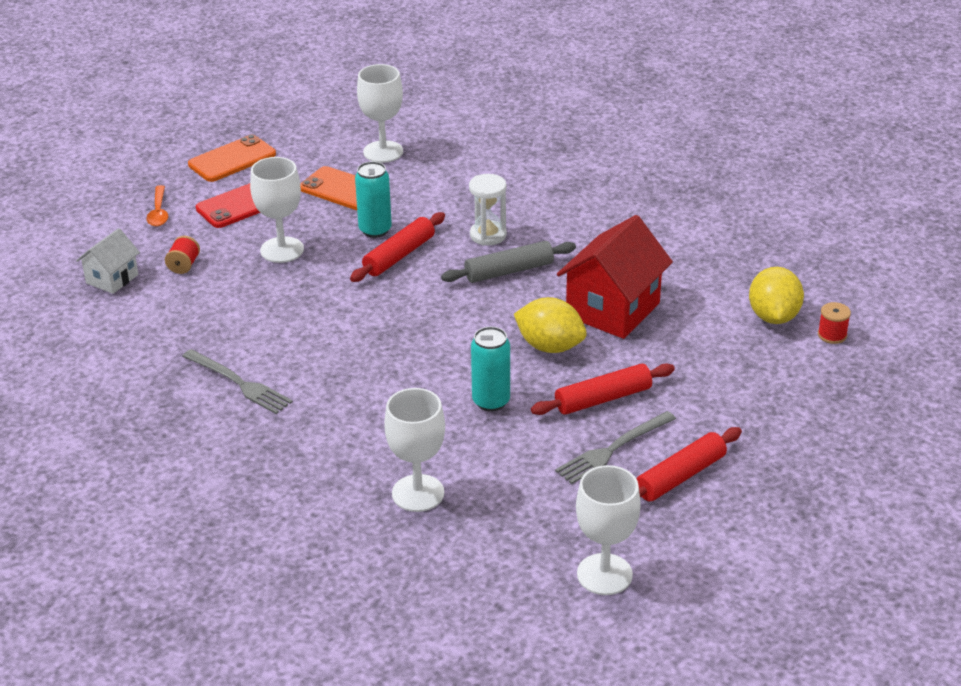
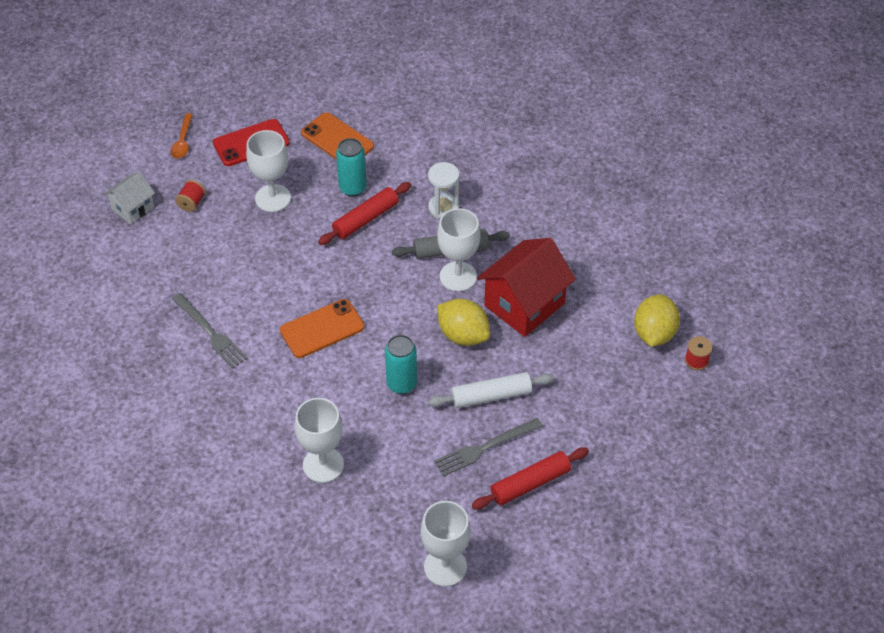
camera: 10 degrees right, 15 degrees up
orange phone [188,135,276,182] -> orange phone moved to [280,299,364,358]
white goblet [357,64,403,163] -> white goblet moved to [437,208,480,292]
red rolling pin [531,363,675,415] -> white rolling pin [428,372,554,408]

